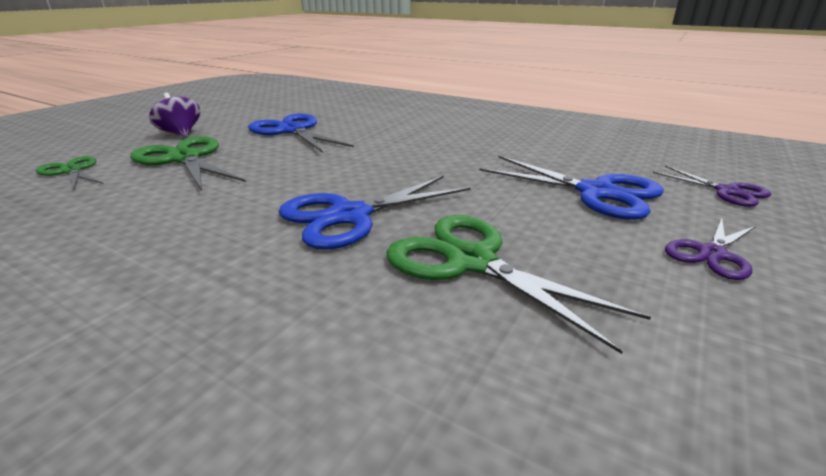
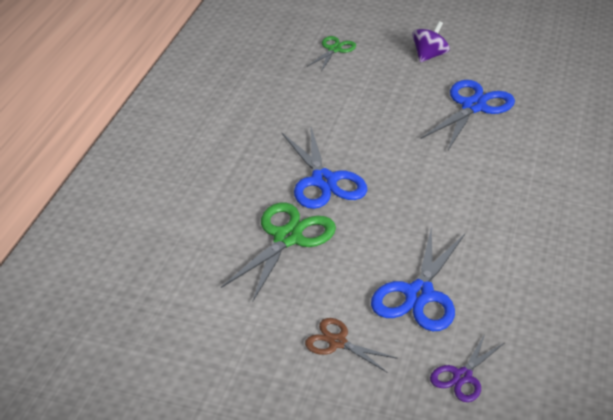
camera: 75 degrees right, 10 degrees up
green scissors [130,136,246,190] -> none
blue scissors [278,176,471,249] -> blue scissors turned 150 degrees counterclockwise [282,127,367,209]
purple scissors [665,218,756,280] -> brown scissors [305,318,398,372]

